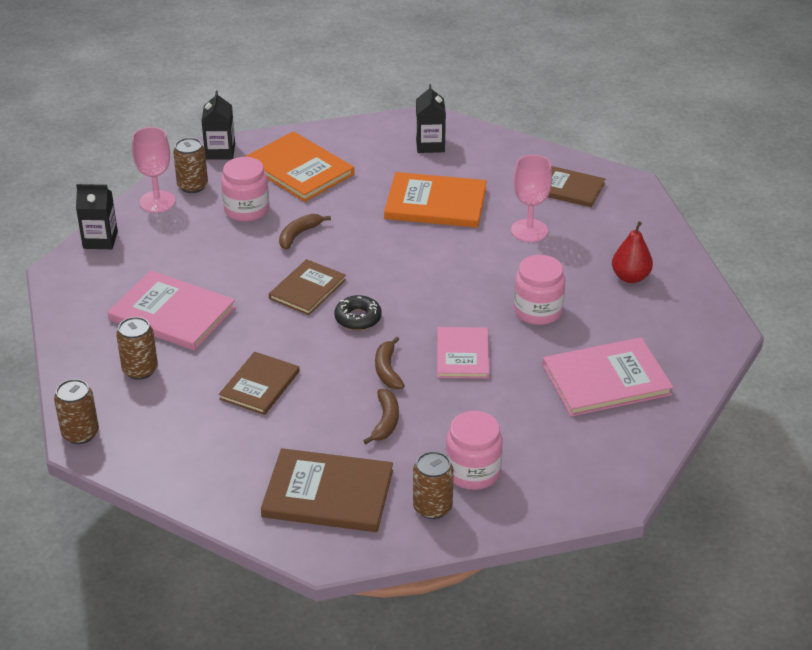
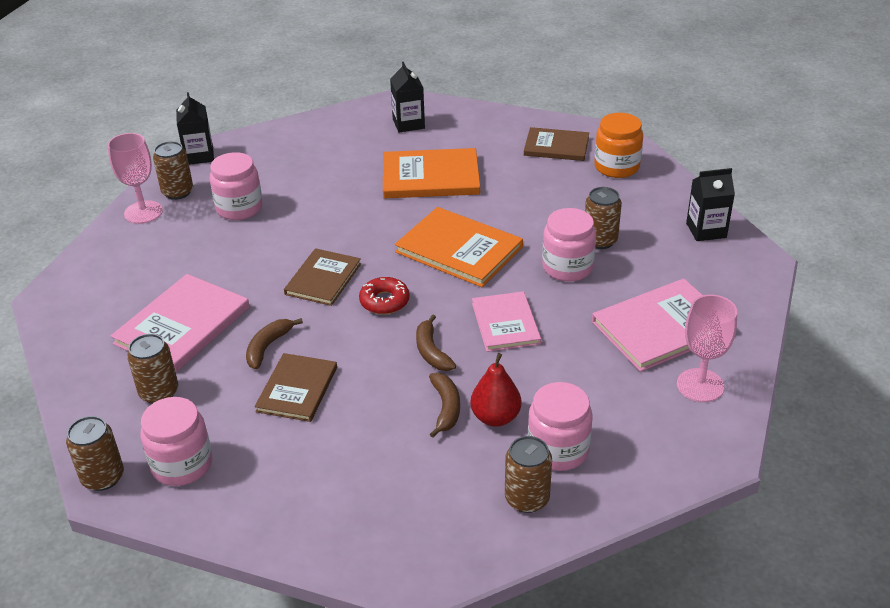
camera: 10 degrees left, 0 degrees up
black carton [76,184,118,249] -> black carton moved to [686,168,735,241]
pink book [108,270,236,351] -> pink book turned 75 degrees counterclockwise [111,274,250,372]
orange book [245,131,354,202] -> orange book moved to [395,207,523,287]
brown book [261,448,393,532] -> none
brown banana [279,214,331,250] -> brown banana moved to [246,318,303,369]
black donut [334,295,382,330] -> red donut [359,277,410,314]
pink goblet [511,155,552,242] -> pink goblet moved to [677,295,737,402]
red pear [612,221,653,283] -> red pear moved to [470,353,521,427]
none -> pink jar [140,397,212,486]
none -> brown can [585,187,622,249]
none -> orange jar [594,113,643,178]

